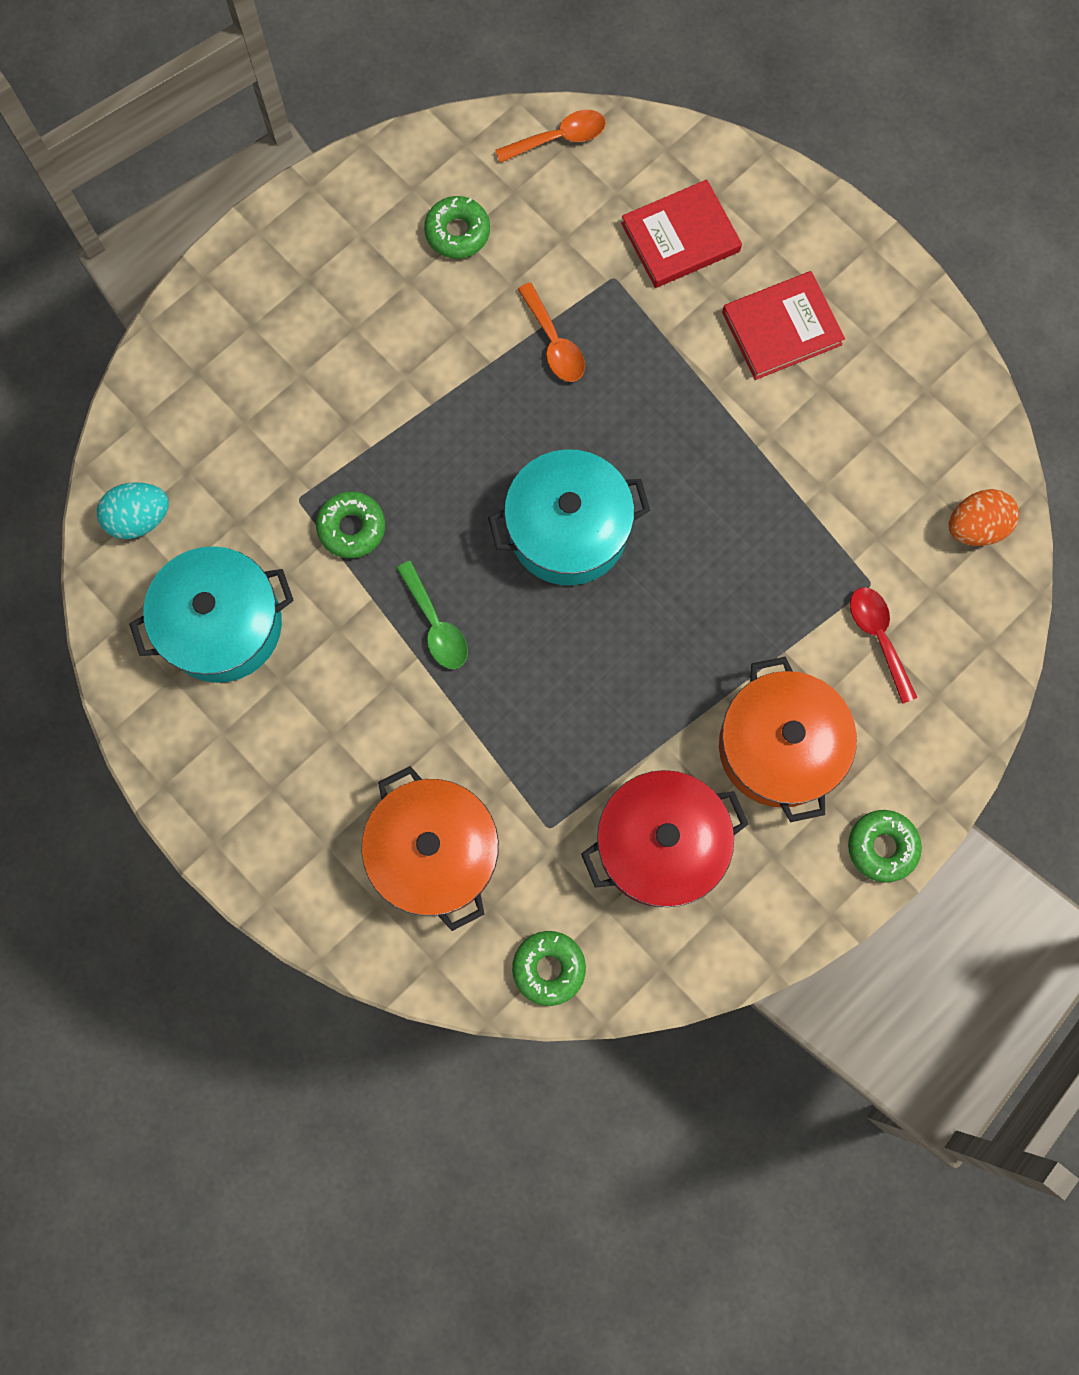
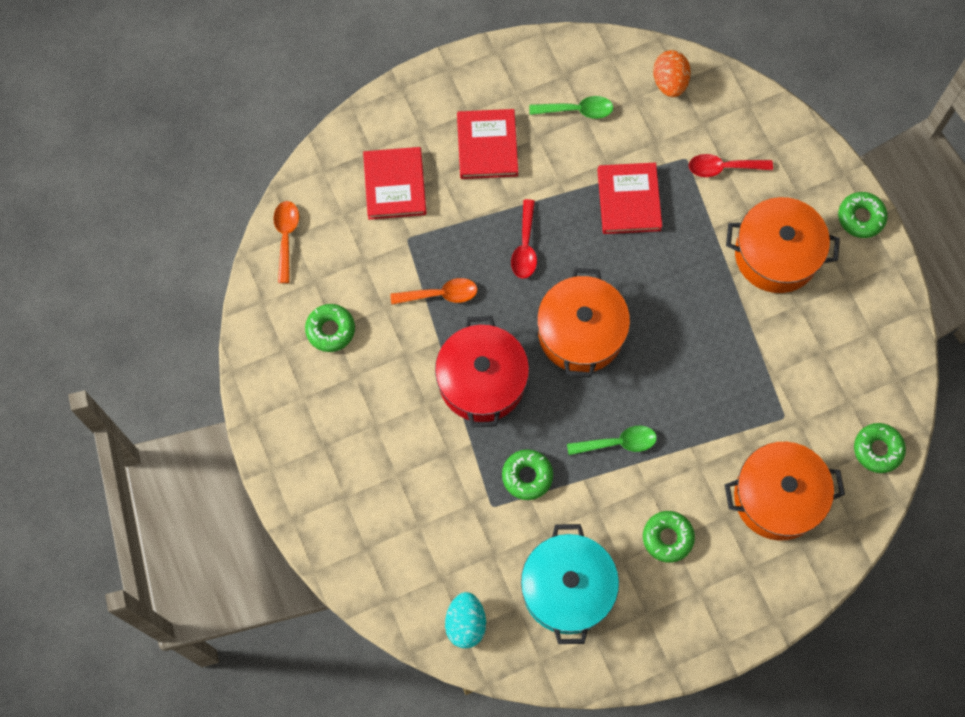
camera: 70 degrees left, 5 degrees down
turquoise pot [488,449,650,585] -> orange pot [537,268,630,377]
red pot [581,770,748,907] -> red pot moved to [435,316,529,427]
none -> red spoon [511,199,537,279]
none -> green spoon [529,96,613,119]
none -> red book [598,163,662,234]
none -> green donut [643,511,695,563]

